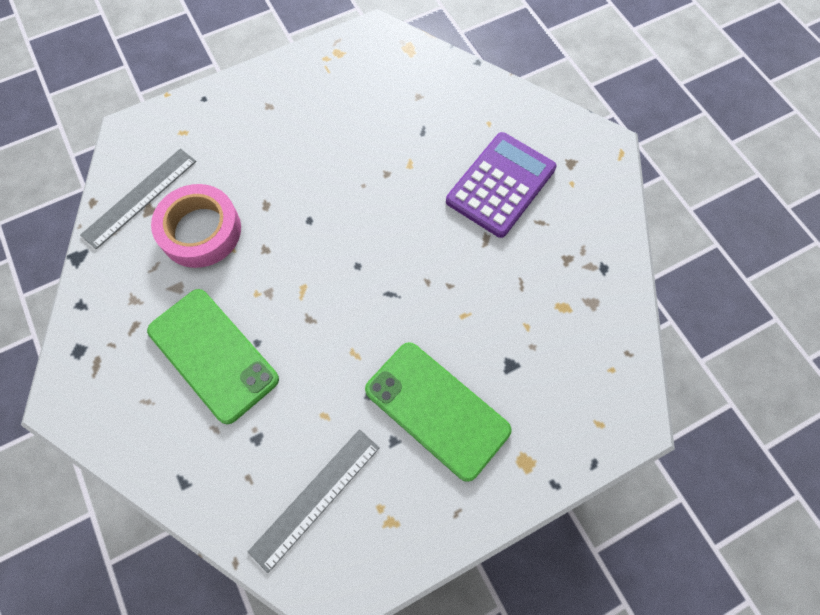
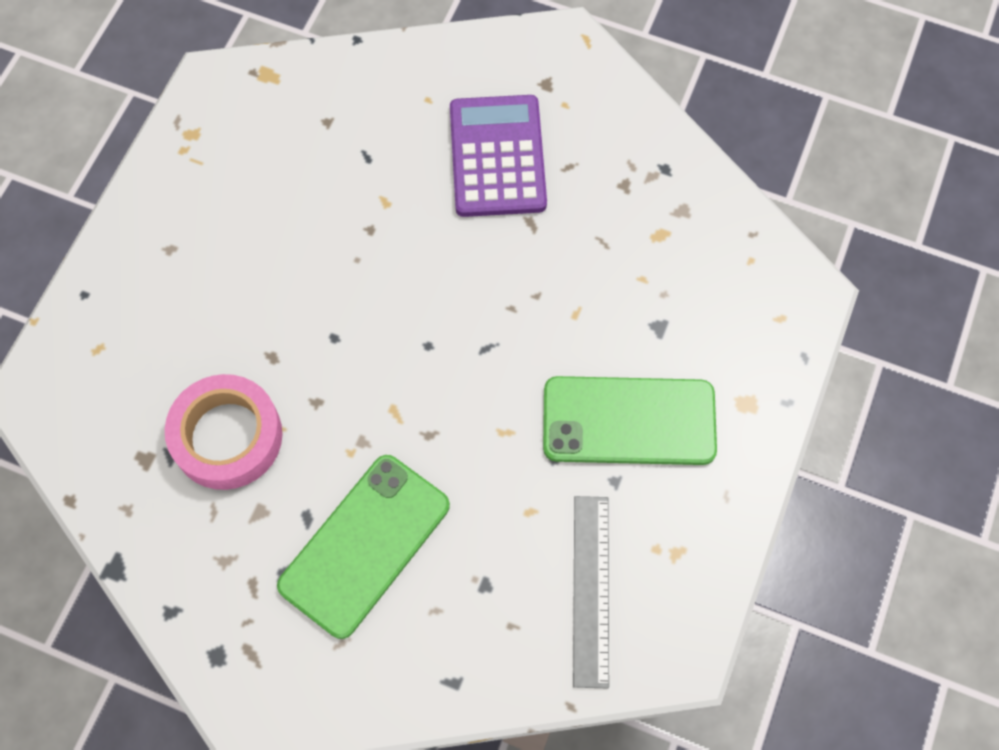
camera: 40 degrees left, 0 degrees up
grey ruler [80,148,196,249] -> none
green phone [147,289,279,424] -> green phone turned 60 degrees counterclockwise [277,455,450,639]

